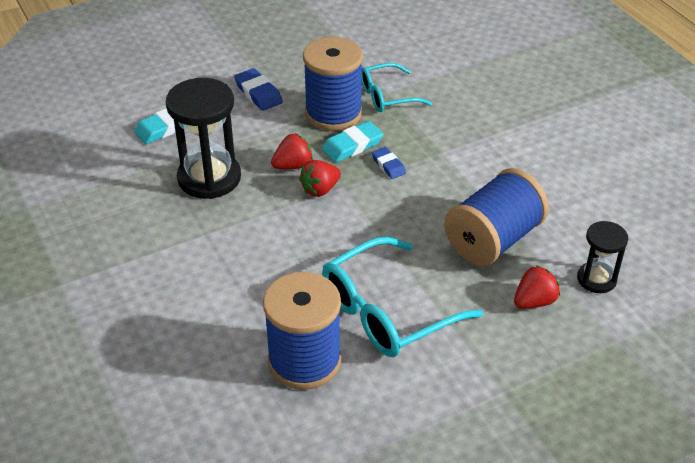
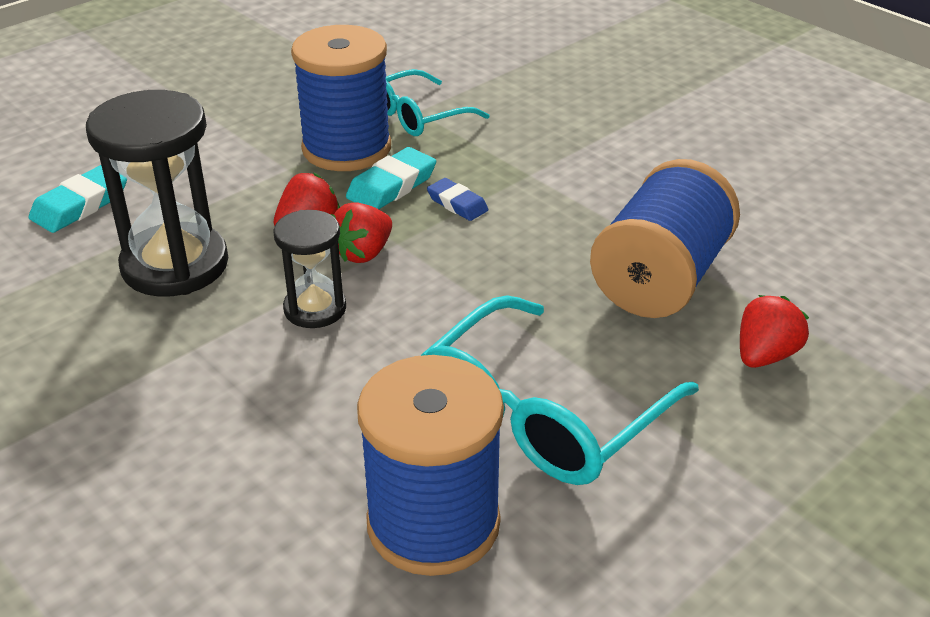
camera: 15 degrees left, 5 degrees down
blue eraser [234,68,283,111] -> none
black hourglass [577,221,628,293] -> black hourglass moved to [273,210,346,328]

